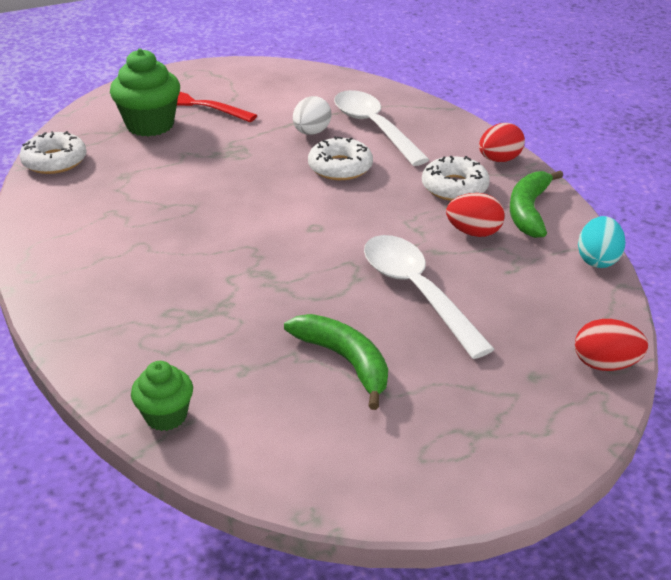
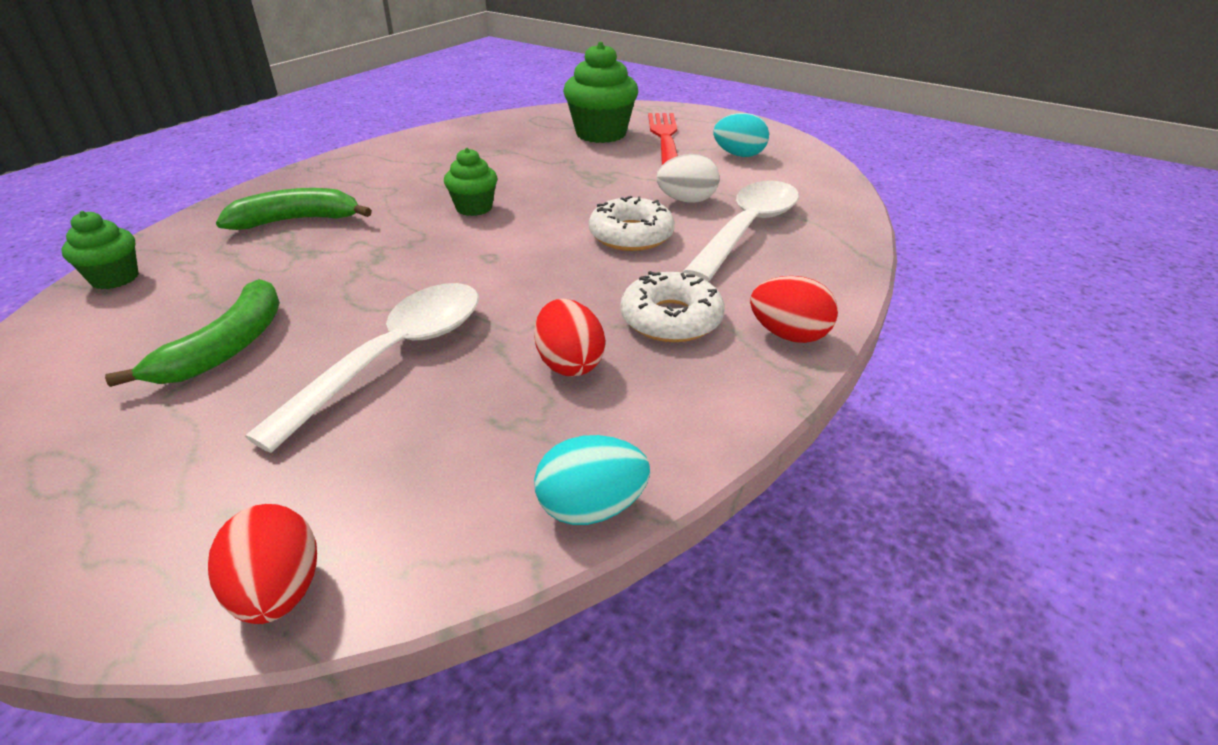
camera: 60 degrees right, 0 degrees up
white donut [20,131,87,174] -> none
green banana [510,171,563,238] -> green banana moved to [216,188,372,230]
none -> green cupcake [444,148,497,216]
none -> turquoise egg [713,113,769,157]

